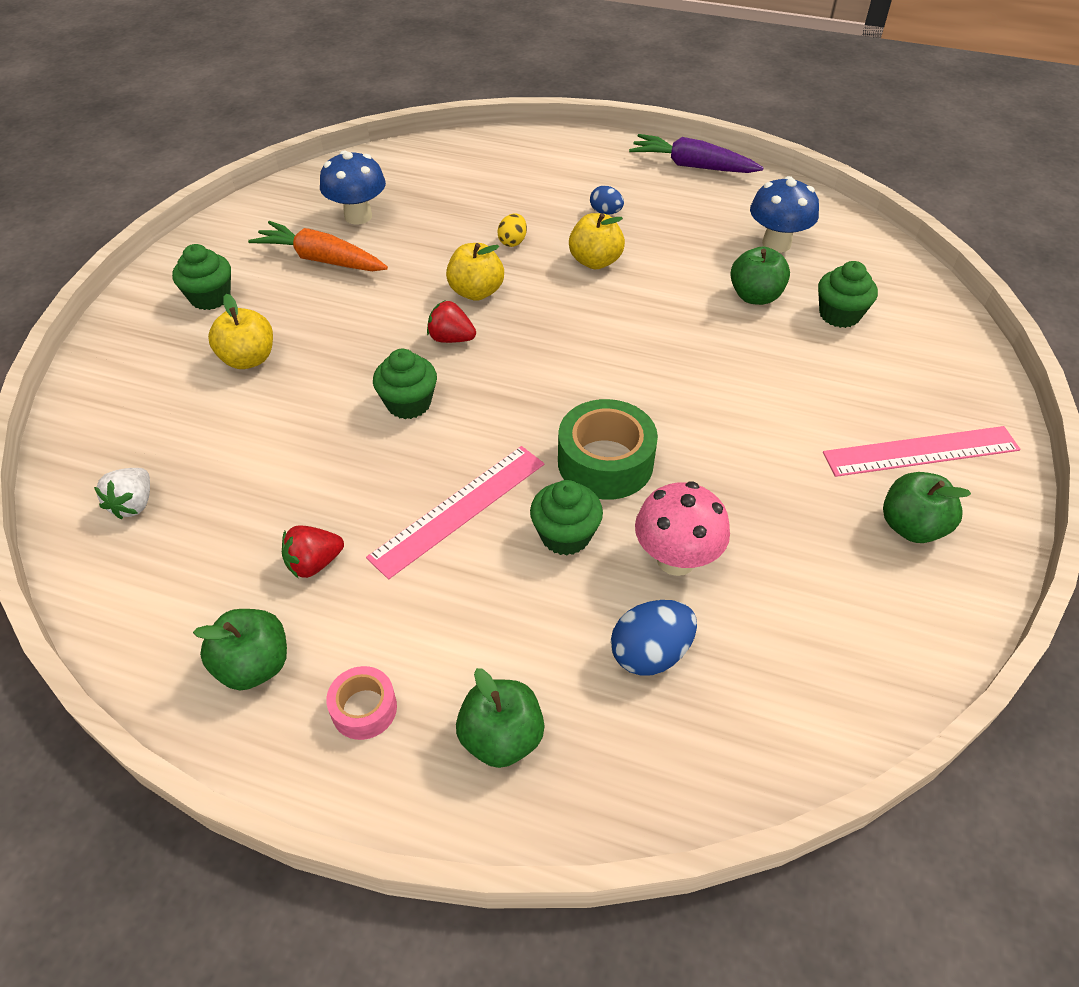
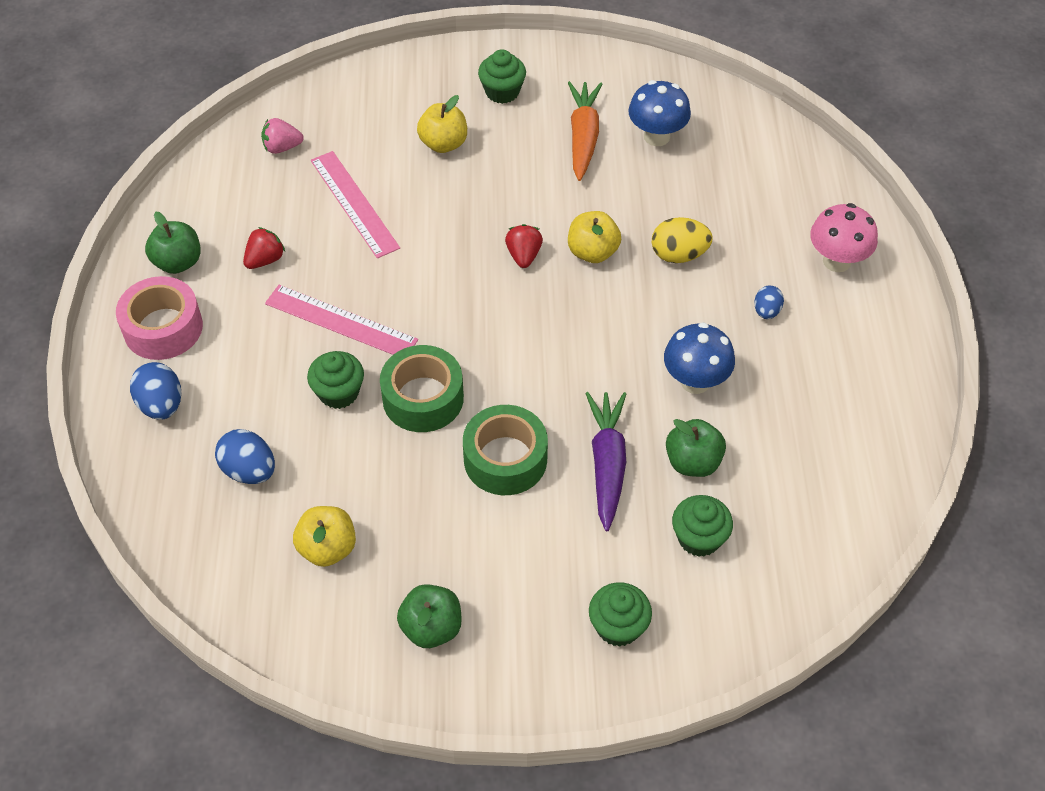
camera: 70 degrees right, 5 degrees up
white strawberry [94,468,150,520] -> pink strawberry [261,118,304,154]
red strawberry [282,526,344,578] -> red strawberry turned 90 degrees clockwise [243,227,285,269]
pink tape [326,666,397,740] -> pink tape [116,276,203,360], size x1.81
green cupcake [373,349,437,419] -> green cupcake moved to [589,582,652,647]
green apple [456,668,545,768] -> blue egg [130,362,181,420]
yellow egg [497,213,527,247] -> yellow egg [652,217,713,263], size x1.61
yellow apple [569,213,625,269] -> yellow apple moved to [293,506,356,567]
purple carrot [629,134,764,173] -> purple carrot moved to [585,392,626,531]
pink mushroom [635,482,730,576] -> pink mushroom moved to [810,203,878,272]
blue mushroom [750,176,819,253] -> blue mushroom moved to [664,322,735,394]
pink ruler [823,426,1020,477] -> pink ruler moved to [311,151,400,258]
none -> green tape [463,405,548,495]

